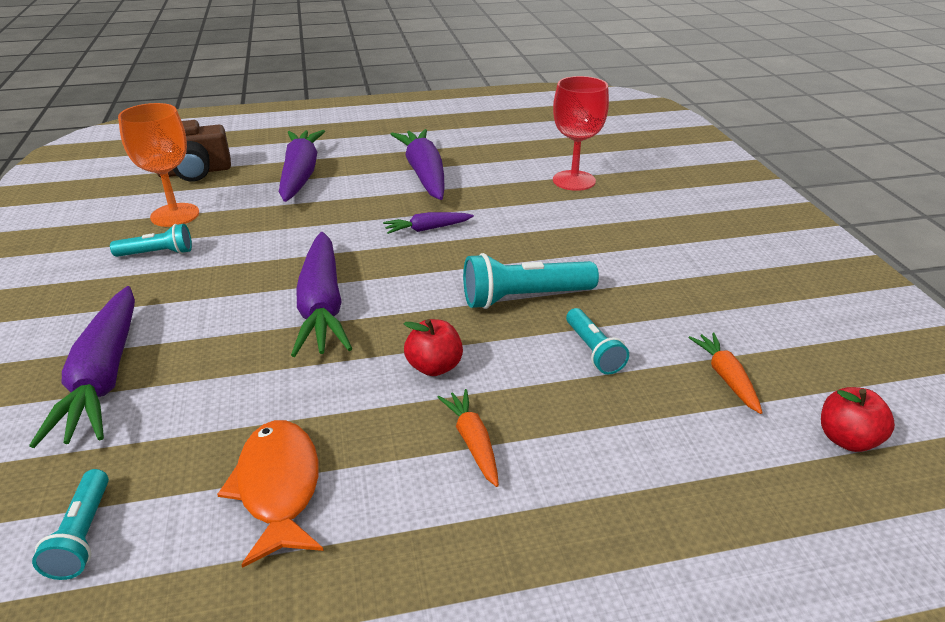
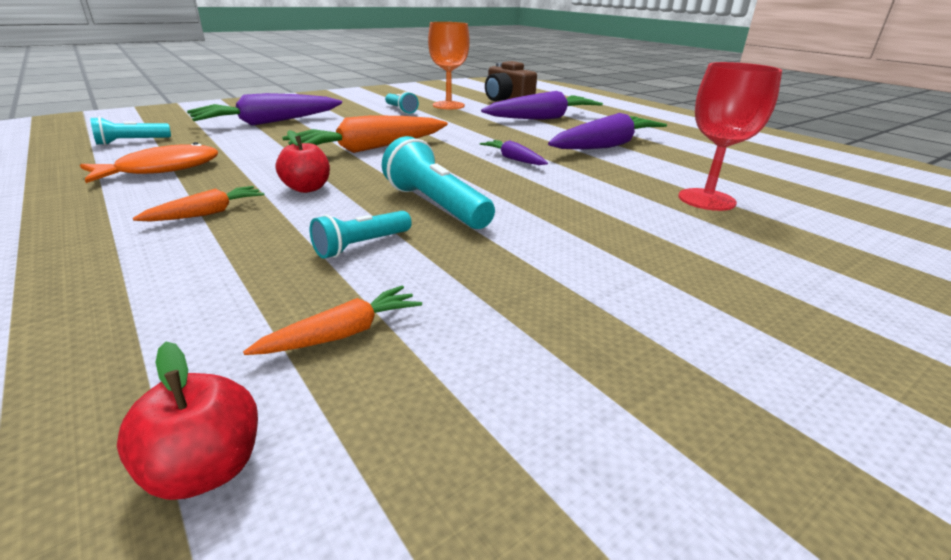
camera: 65 degrees right, 5 degrees down
purple carrot [291,232,352,357] -> orange carrot [282,115,448,153]

